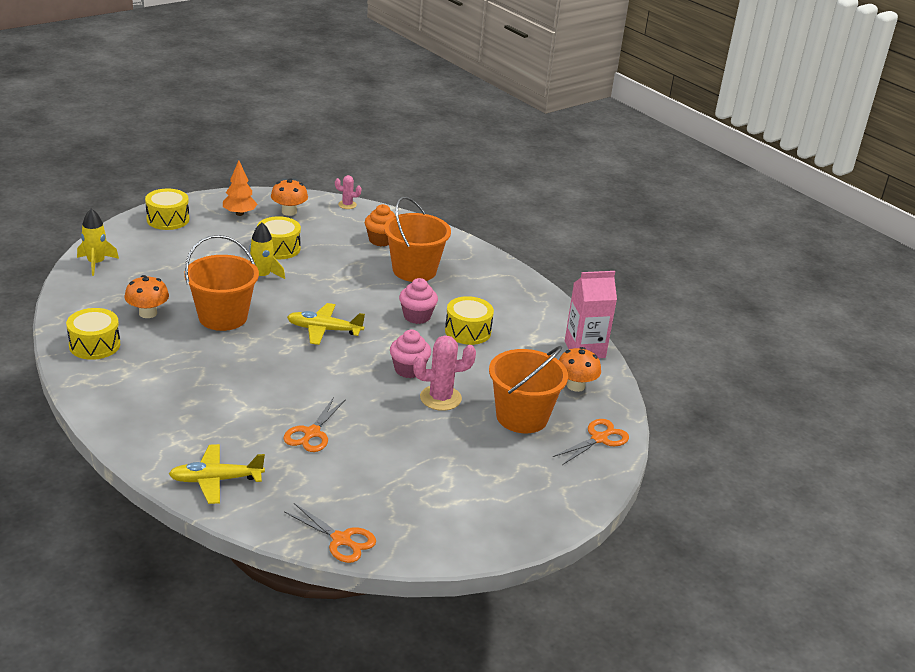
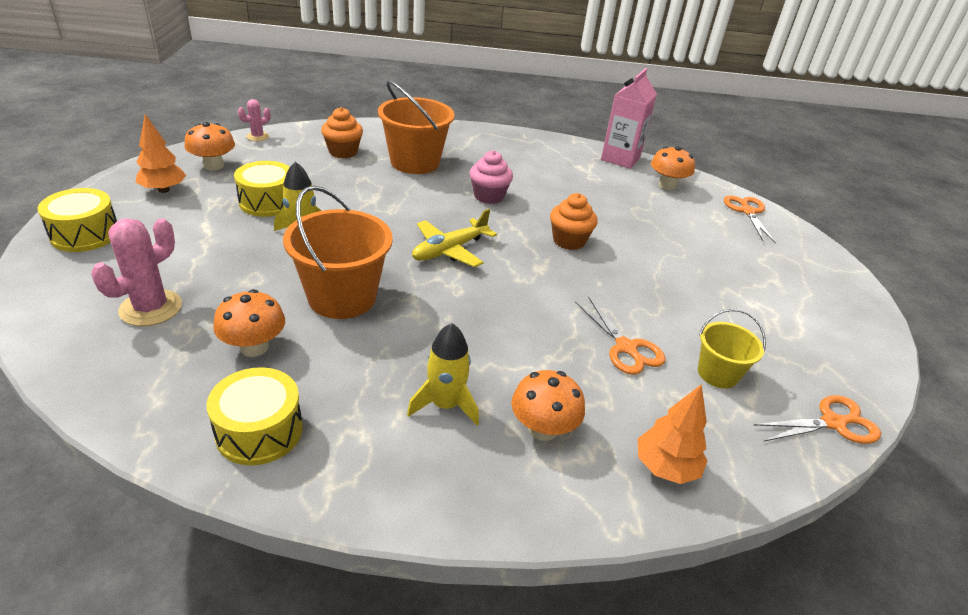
camera: 50 degrees left, 5 degrees up
yellow rocket [77,209,119,276] -> yellow rocket moved to [407,323,479,425]
yellow plane [169,444,265,504] -> orange tree [638,384,708,484]
pink cupcake [390,330,431,378] -> orange cupcake [550,193,597,250]
pink cactus [413,335,476,411] -> pink cactus moved to [91,218,182,326]
yellow drum [445,296,494,345] -> none
orange bucket [489,346,568,433] -> none
none -> orange mushroom [511,370,585,441]
none -> yellow bucket [698,309,766,389]

